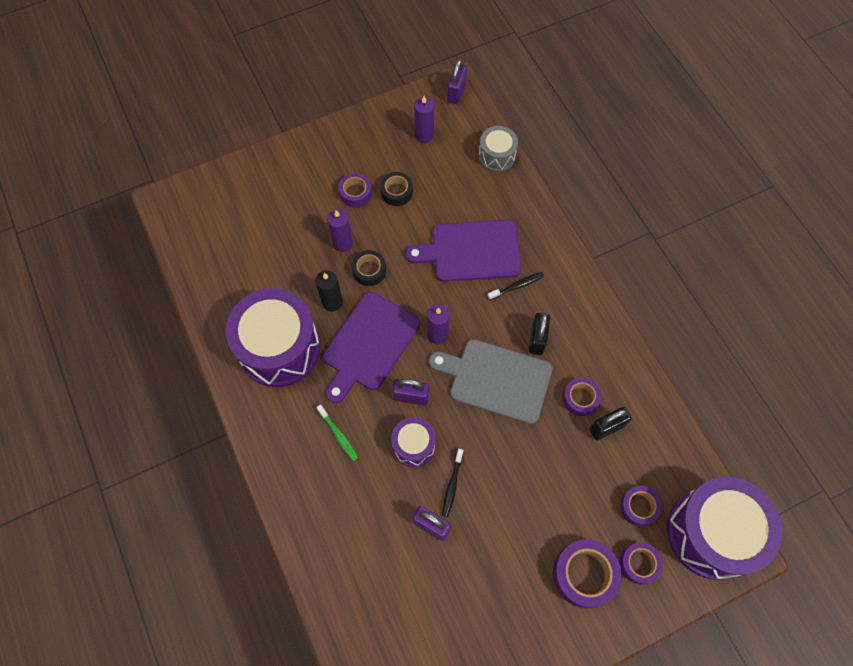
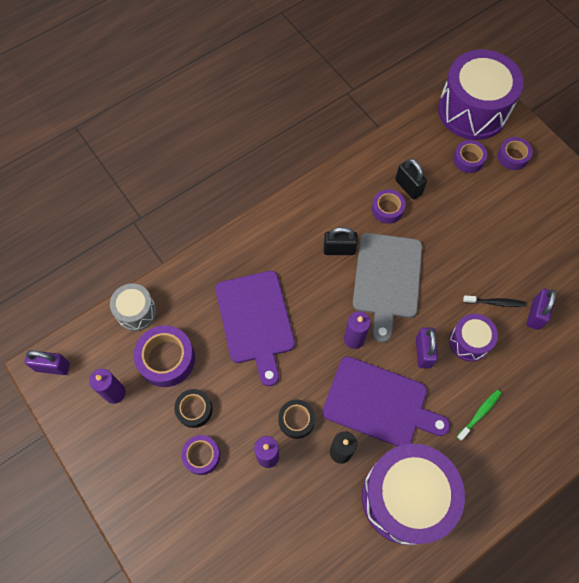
camera: 100 degrees left, 0 degrees up
black toothbrush [487,272,544,300] -> none
purple tape [553,539,622,608] -> purple tape moved to [134,325,195,387]

